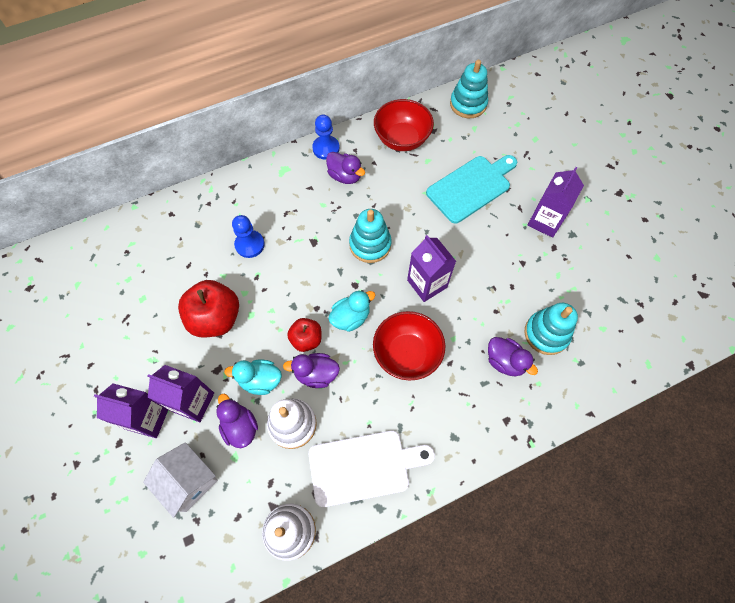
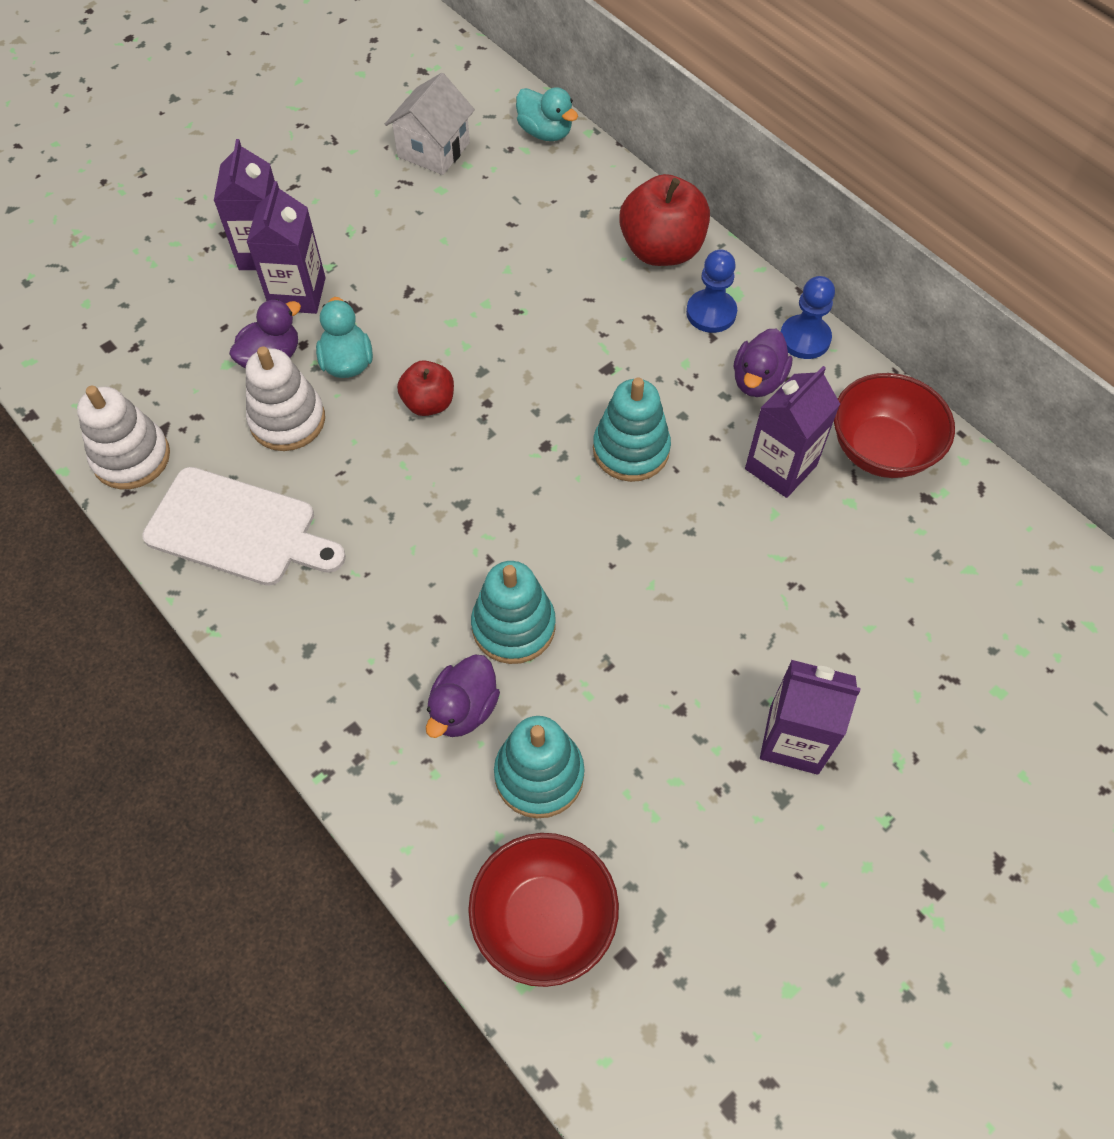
camera: 75 degrees right, 5 degrees down
white house [143,442,218,518] -> white house moved to [385,73,475,175]
red apple [178,280,239,338] -> red apple moved to [619,174,710,266]
blue pawn [232,215,265,258] -> blue pawn moved to [686,249,737,333]
purple duck [283,353,340,388] -> none
white cutting board [309,431,435,507] -> white cutting board turned 45 degrees counterclockwise [142,467,346,586]
turquoise duck [328,290,376,332] -> turquoise duck moved to [516,87,578,141]
red bowl [373,311,445,381] -> red bowl moved to [468,833,619,987]
purple carton [407,235,456,302] -> purple carton moved to [745,366,840,498]
turquoise cutting board [426,155,517,223] -> none
turquoise stacking toy [450,60,488,118] -> turquoise stacking toy moved to [471,561,556,664]

